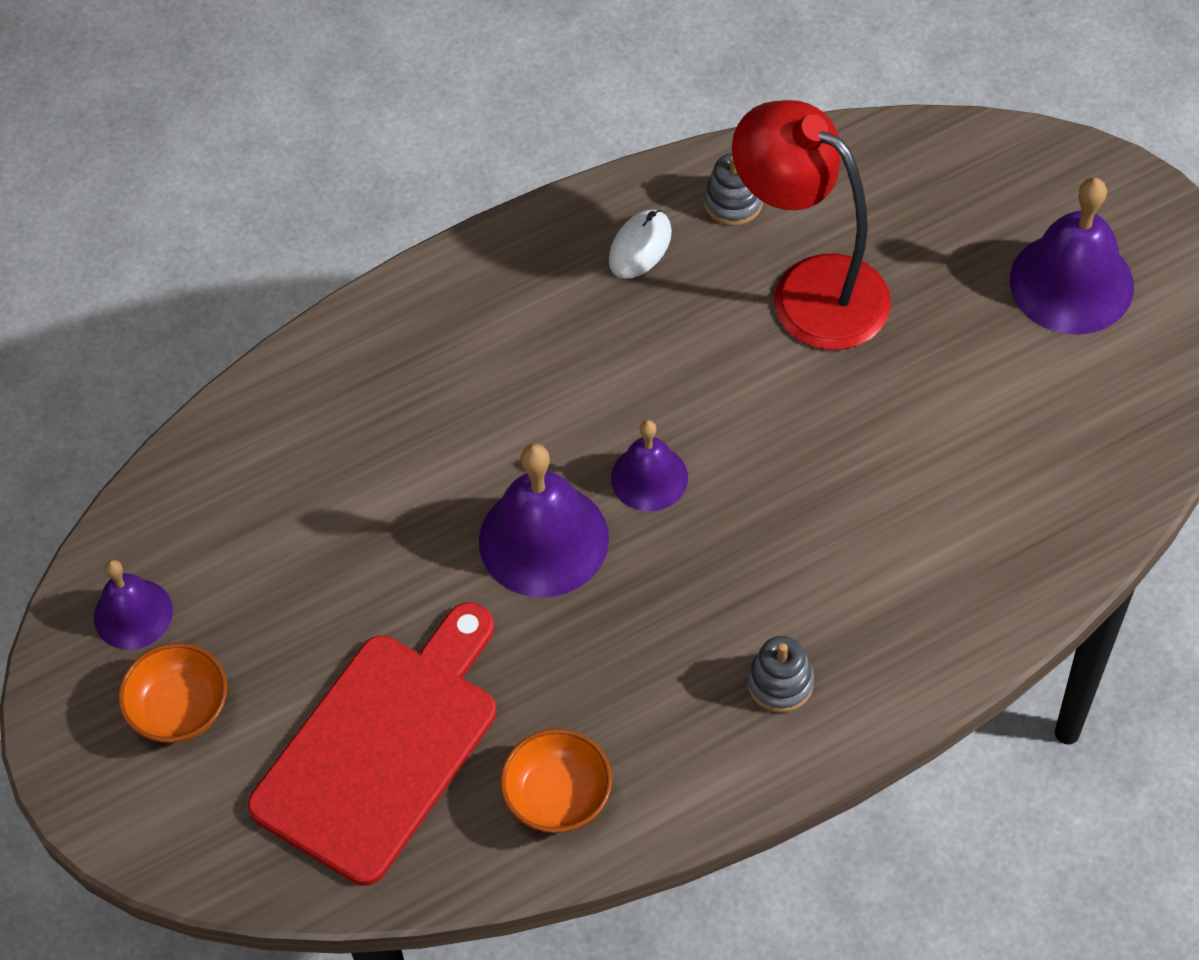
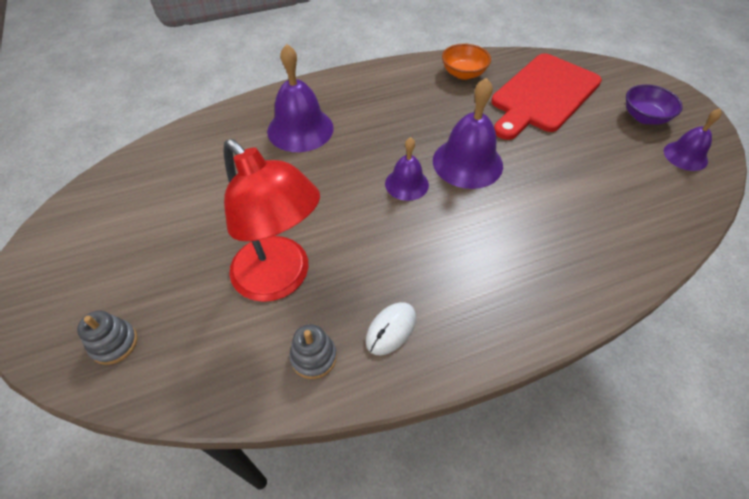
camera: 175 degrees left, 5 degrees down
orange bowl [118,643,228,743] -> purple bowl [626,85,683,125]
grey stacking toy [747,636,814,712] -> grey stacking toy moved to [77,311,137,365]
purple bell [1010,178,1134,335] -> purple bell moved to [267,44,334,152]

